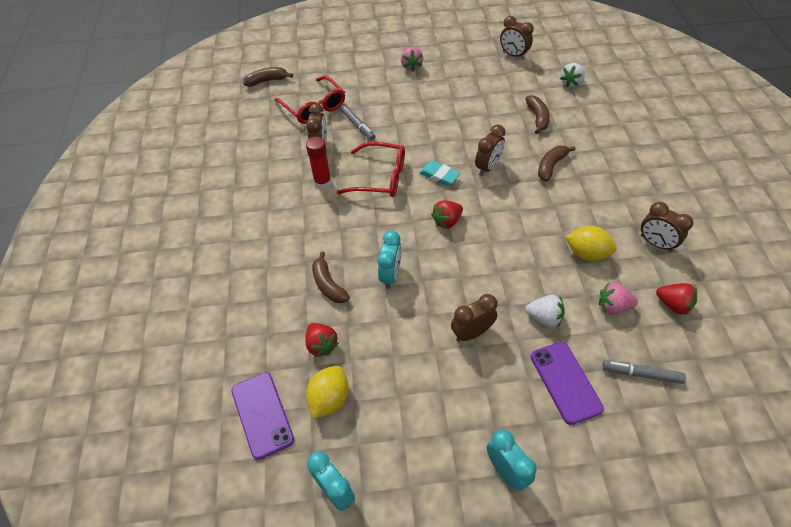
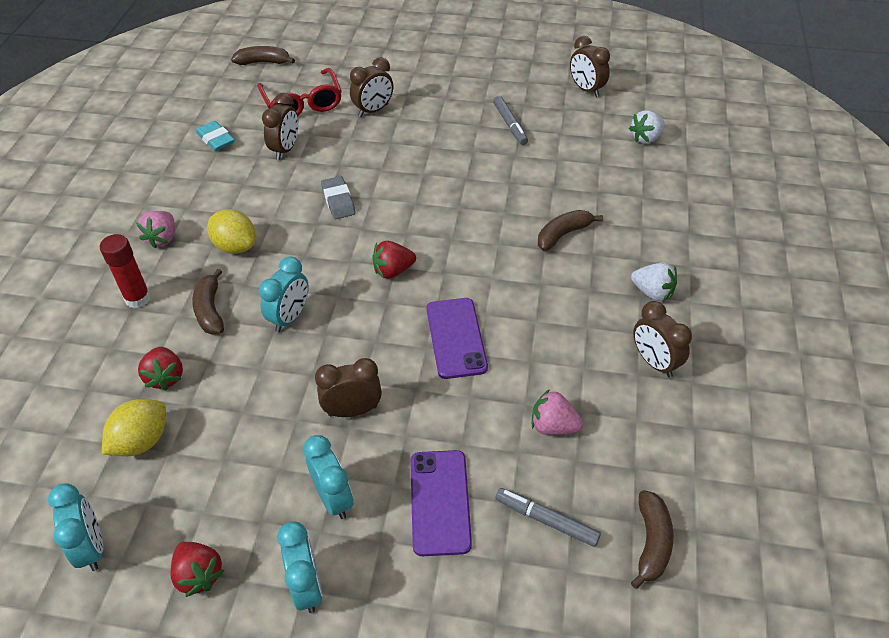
camera: 15 degrees right, 5 degrees down
purple phone [231,372,294,460] -> purple phone moved to [427,298,488,379]
red glue stick [306,136,331,189] -> red glue stick moved to [100,234,151,308]
red glasses [337,142,405,197] -> grey eraser [321,176,356,219]
grey marker [340,104,376,140] -> grey marker moved to [493,96,528,145]
pink strawberry [401,47,423,71] -> pink strawberry moved to [136,211,175,248]
turquoise eraser [419,161,460,186] -> turquoise eraser moved to [196,121,235,151]
brown clock [475,125,505,176] -> brown clock moved to [350,57,393,117]
brown banana [525,95,550,134] -> brown banana moved to [631,490,674,589]
white strawberry [526,295,565,327] -> white strawberry moved to [631,262,677,301]
yellow lemon [565,226,617,261] -> yellow lemon moved to [207,209,256,254]
red strawberry [656,283,697,316] -> red strawberry moved to [171,542,224,597]
none -> turquoise clock [303,435,353,519]

